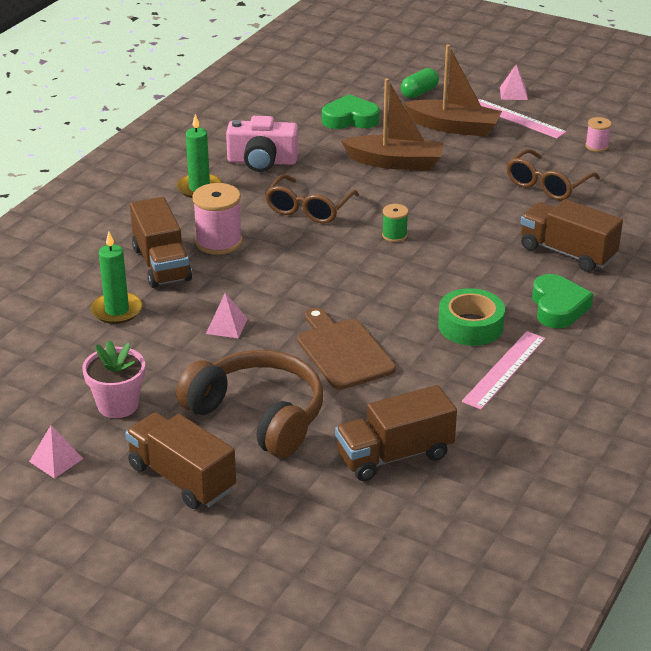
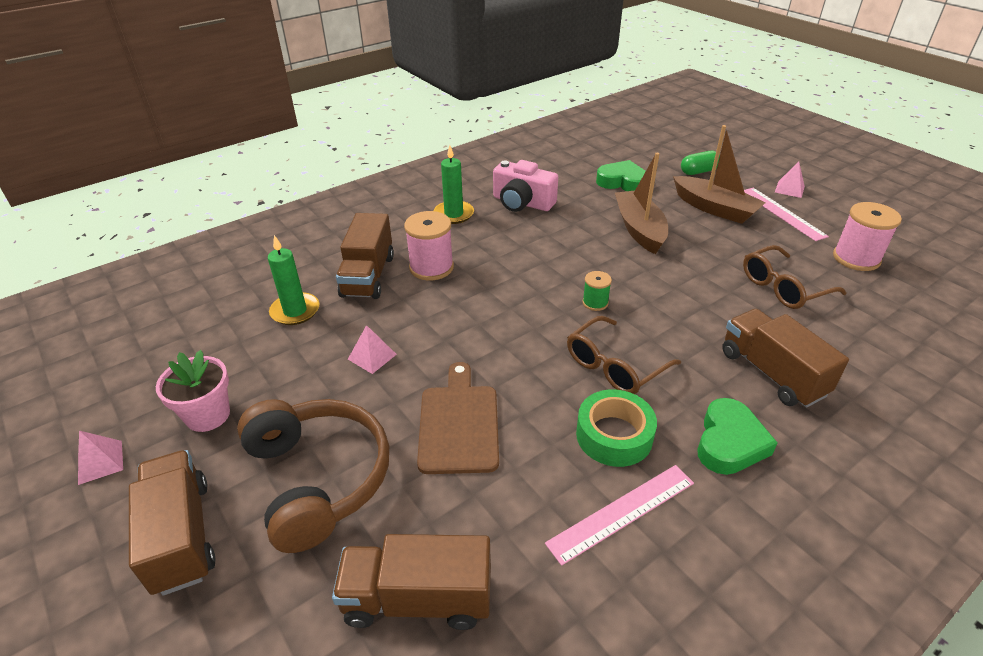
camera: 25 degrees right, 5 degrees up
brown glasses [265,174,359,224] -> brown glasses moved to [567,316,681,394]
brown boat [341,78,444,170] -> brown boat turned 135 degrees counterclockwise [615,153,668,254]
pink spool [585,117,612,152] -> pink spool [833,202,902,271], size x1.84

